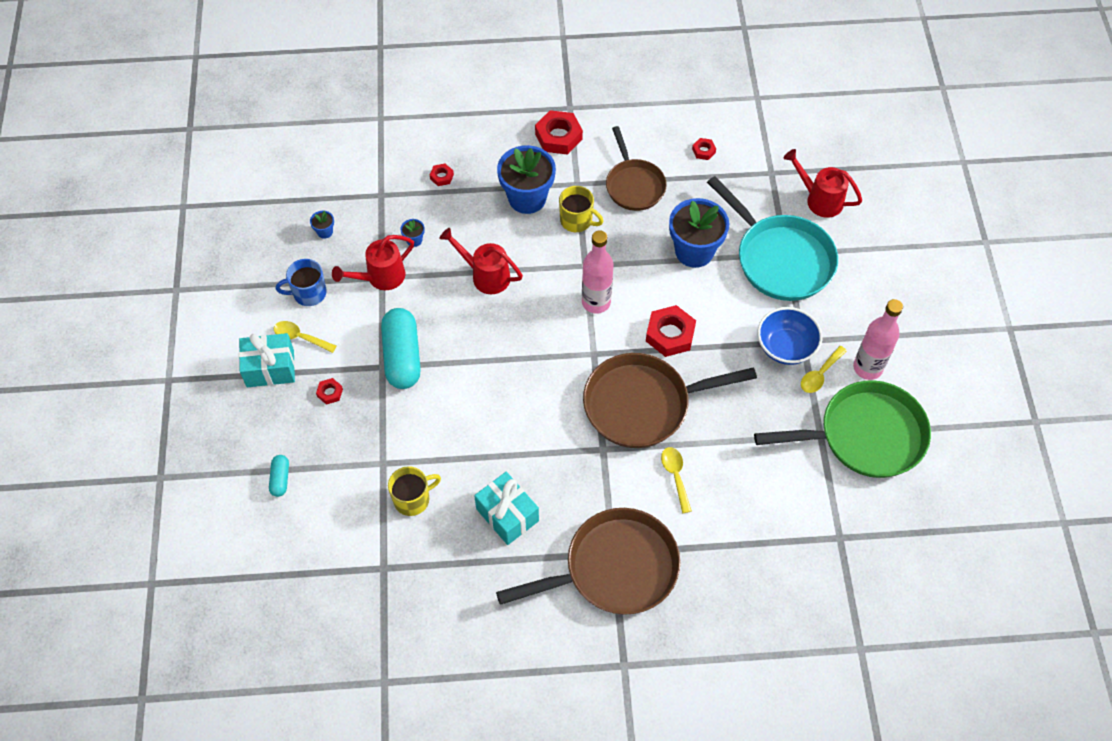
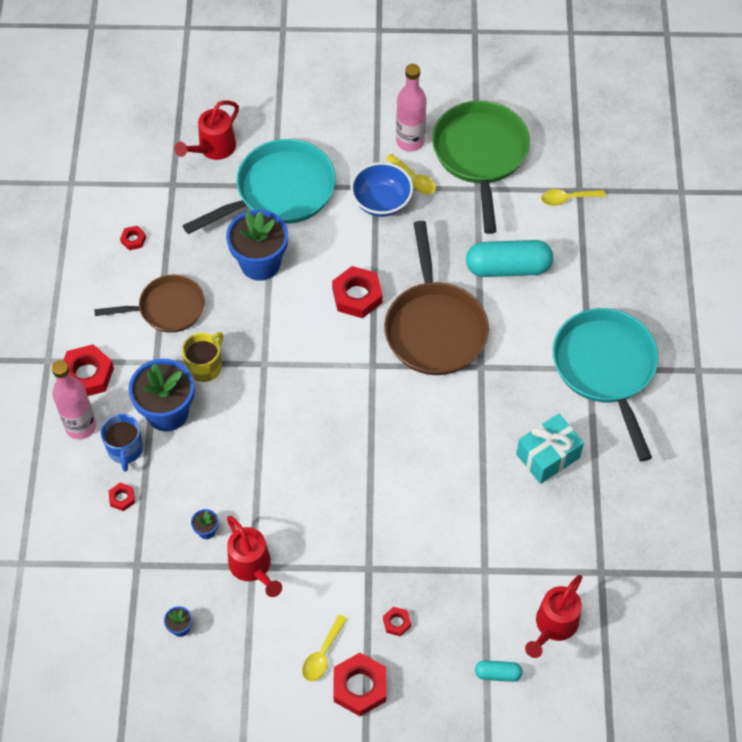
camera: 85 degrees left, 0 degrees up
turquoise gift [239,333,295,387] -> red nut [333,653,386,716]
blue mug [276,259,327,306] -> blue mug moved to [101,414,143,472]
turquoise capsule [381,308,421,389] -> turquoise capsule moved to [466,240,553,277]
yellow mug [388,466,441,516] -> none
red watering can [439,228,523,294] -> red watering can moved to [525,575,582,658]
brown pan [496,508,681,615] -> turquoise pan [553,308,659,461]
pink bottle [582,230,613,314] -> pink bottle moved to [52,360,96,440]
yellow spoon [661,447,692,513] -> yellow spoon moved to [541,189,606,206]

